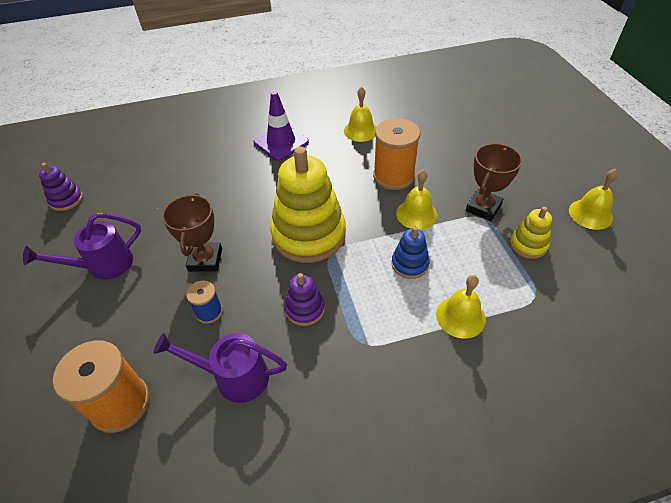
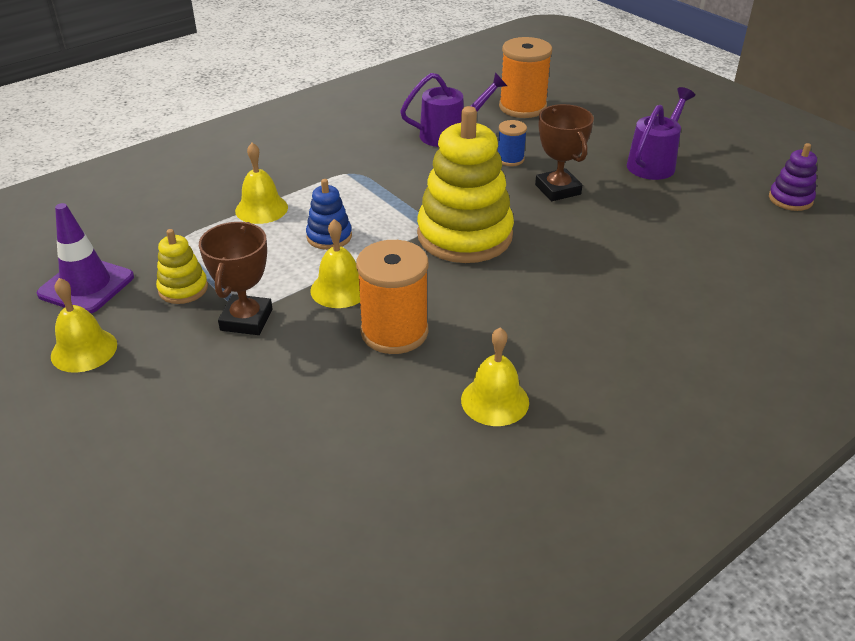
camera: 155 degrees right, 10 degrees down
purple traffic cone [254,91,309,161] -> purple traffic cone moved to [37,203,134,313]
purple stacking toy [285,273,325,326] -> none

